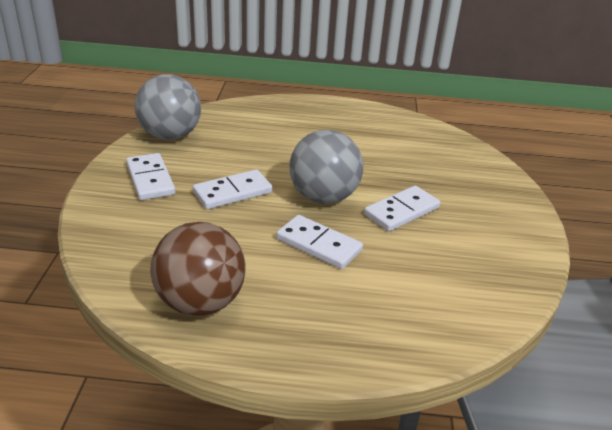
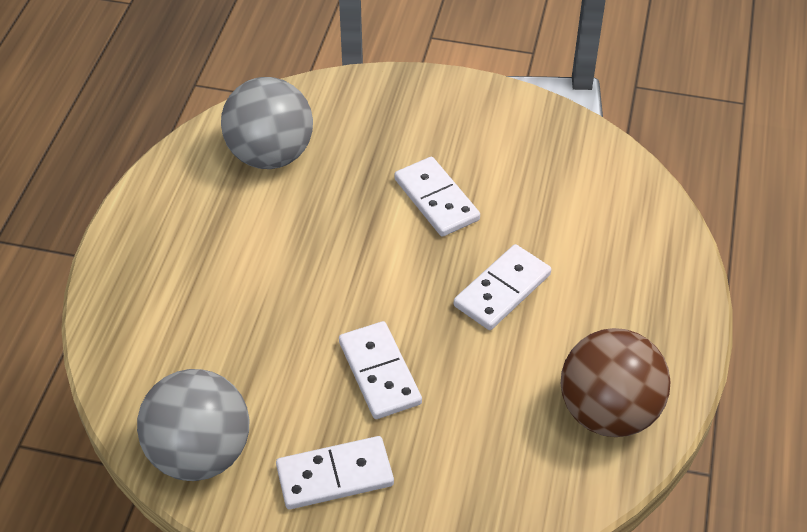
camera: 80 degrees left, 15 degrees up
grey ball [289,130,363,204] -> grey ball moved to [221,77,313,169]

